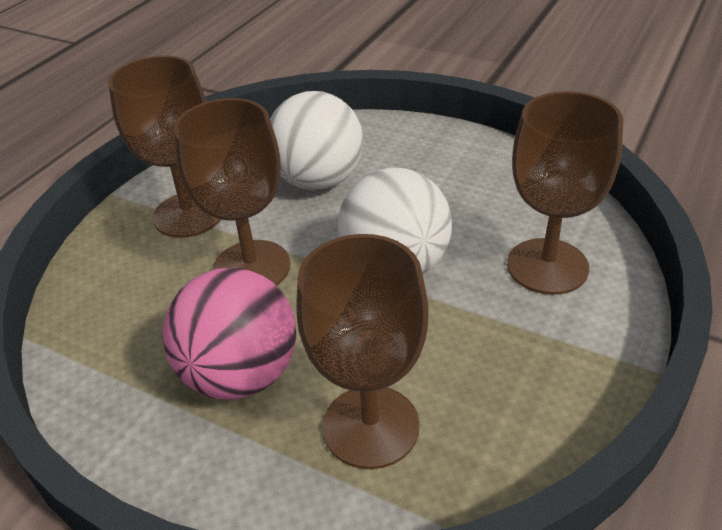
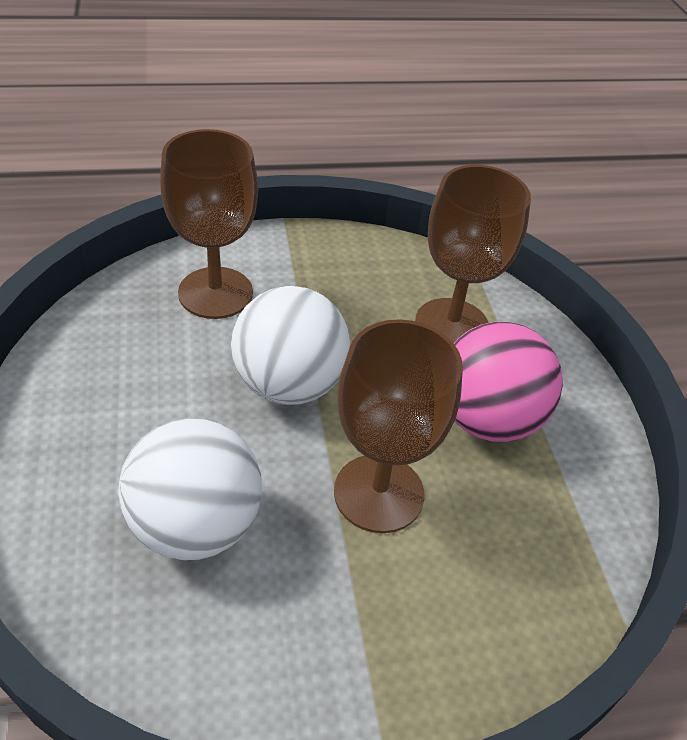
camera: 135 degrees left, 5 degrees up
brown goblet [108,55,221,238] -> none

